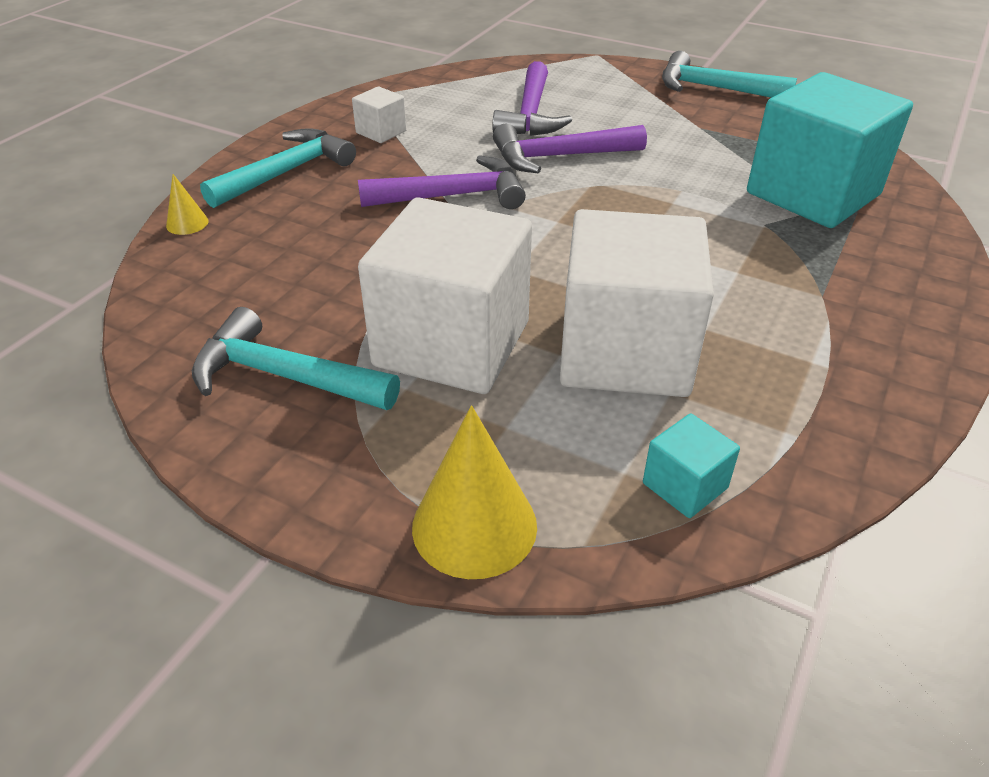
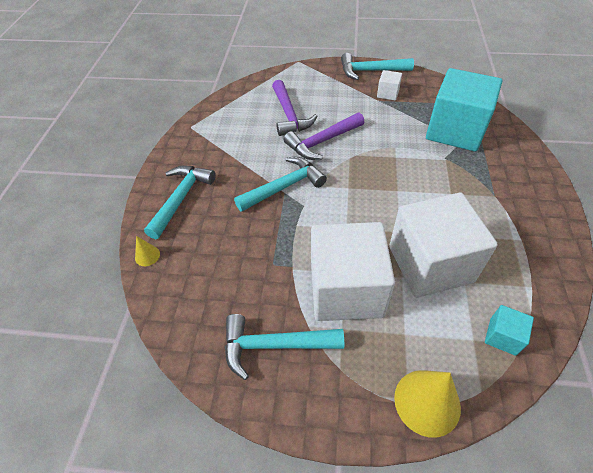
camera: 20 degrees left, 10 degrees up
white cube [352,87,406,143] -> white cube moved to [377,70,402,100]
purple hammer [358,155,526,209] -> turquoise hammer [234,157,327,212]

